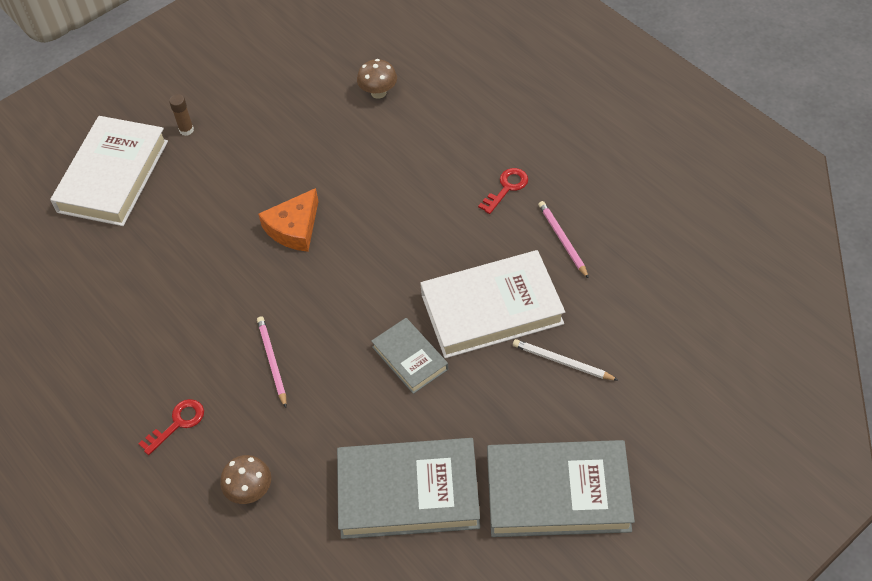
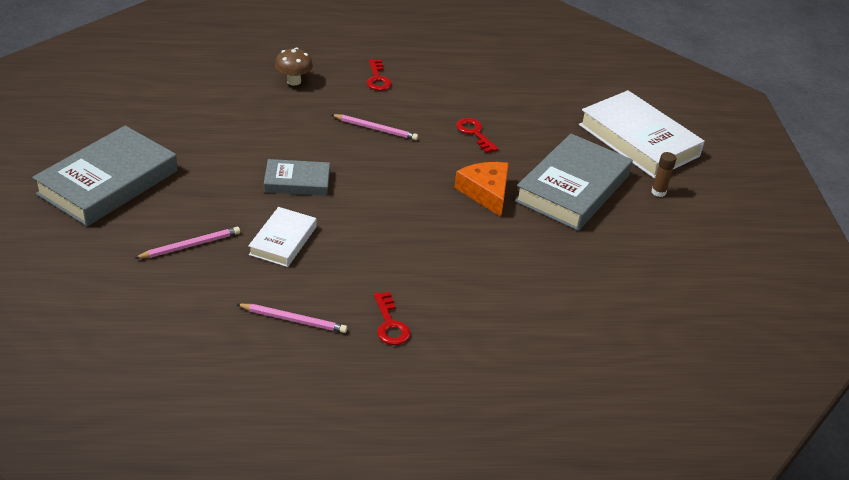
camera: 120 degrees right, 15 degrees down
grey book [337,438,480,539] -> grey book moved to [514,134,633,231]
brown mushroom [357,59,397,99] -> none
white book [420,250,565,358] -> white book [248,207,316,267], size x0.54
white pencil [513,339,618,380] -> pink pencil [135,227,240,259]
none -> red key [456,118,498,153]

